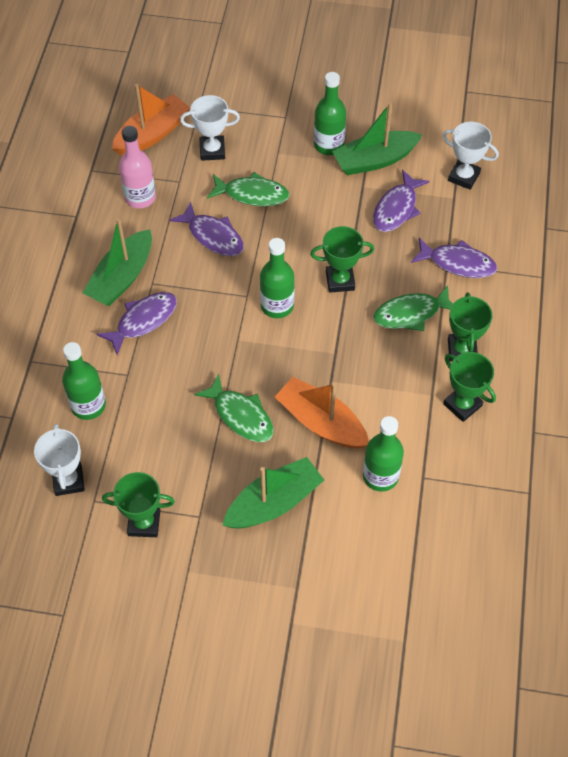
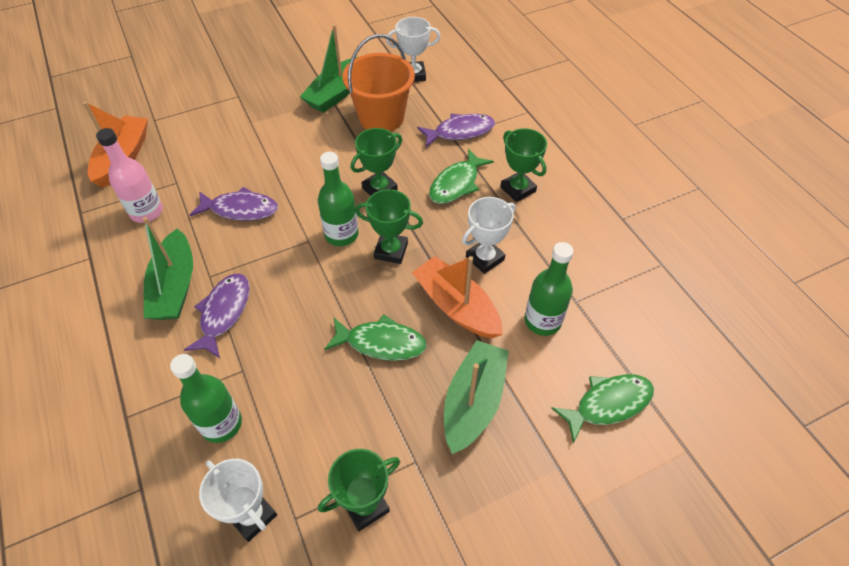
camera: 35 degrees left, 5 degrees down
white trophy [180,95,240,161] -> white trophy moved to [462,197,516,274]
green fish [207,172,289,206] -> green fish moved to [551,374,654,443]
orange boat [275,377,369,449] -> orange boat turned 45 degrees clockwise [412,256,503,339]
green bottle [314,72,346,155] -> none
purple fish [373,170,430,232] -> orange bucket [342,34,415,132]
green trophy [443,352,496,422] -> green trophy moved to [355,189,423,264]

